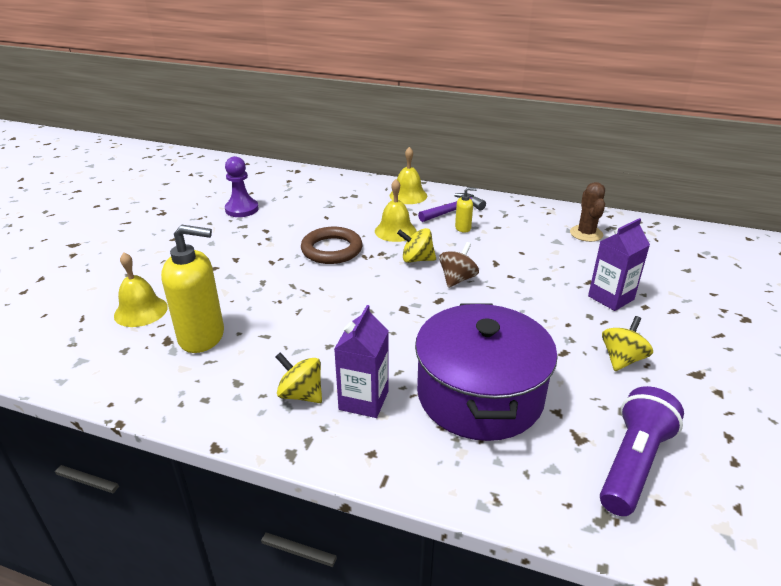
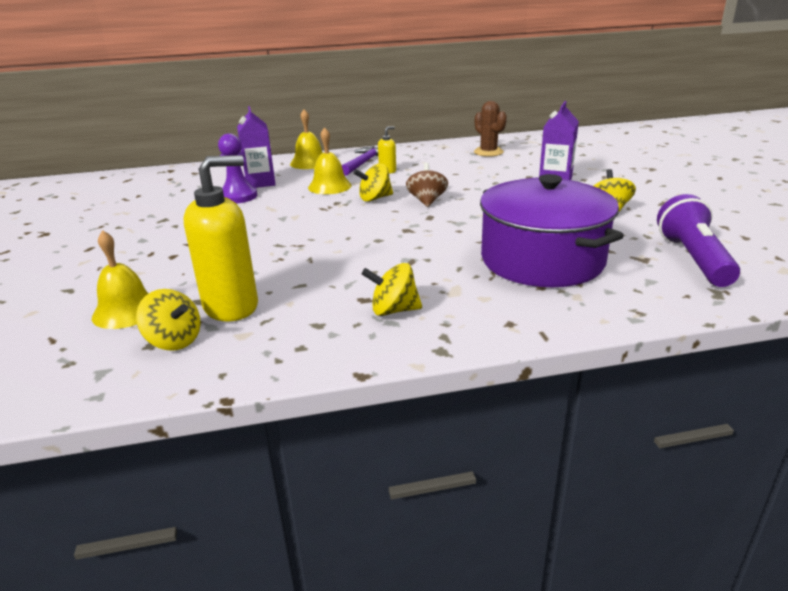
camera: 30 degrees left, 5 degrees down
purple pawn [225,156,259,217] -> purple pawn moved to [218,133,257,203]
brown ring [301,227,363,264] -> none
purple carton [334,305,389,418] -> purple carton moved to [237,106,276,188]
none -> yellow spinning top [136,289,201,350]

